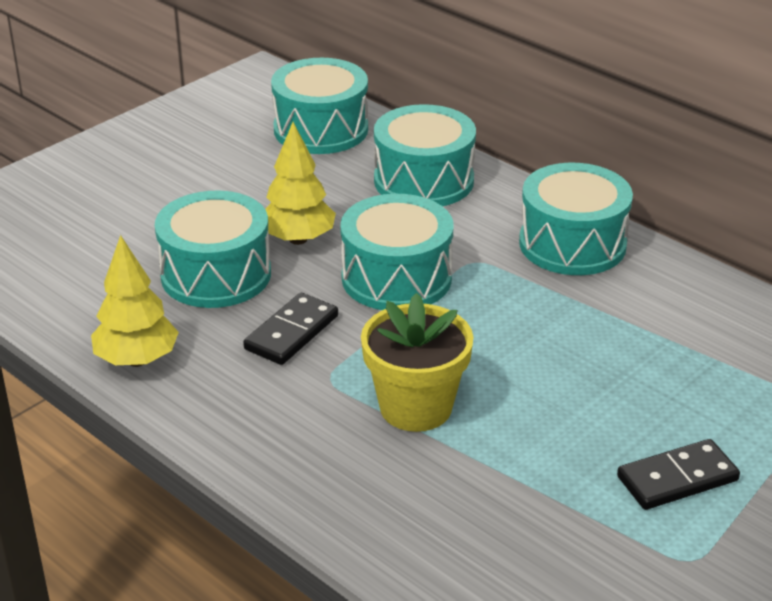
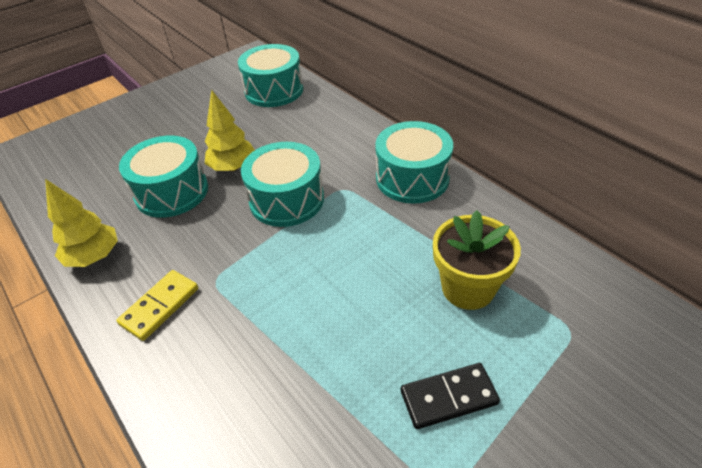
camera: 10 degrees right, 10 degrees up
black domino [243,293,338,365] -> none
yellow flower pot [361,293,473,432] -> yellow flower pot moved to [433,210,521,310]
turquoise drum [374,104,476,206] -> none
none -> yellow domino [117,270,198,341]

